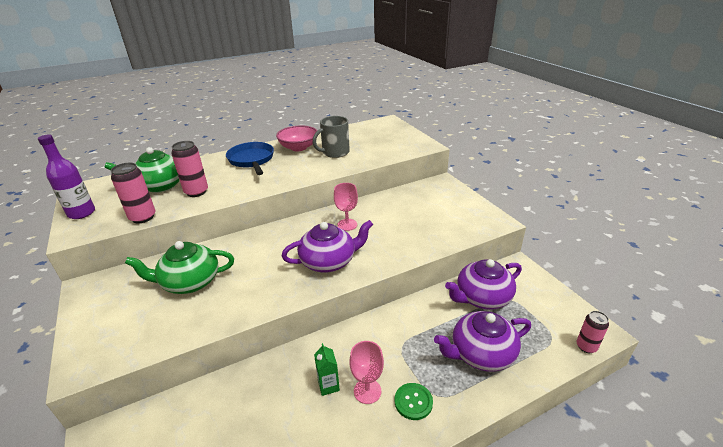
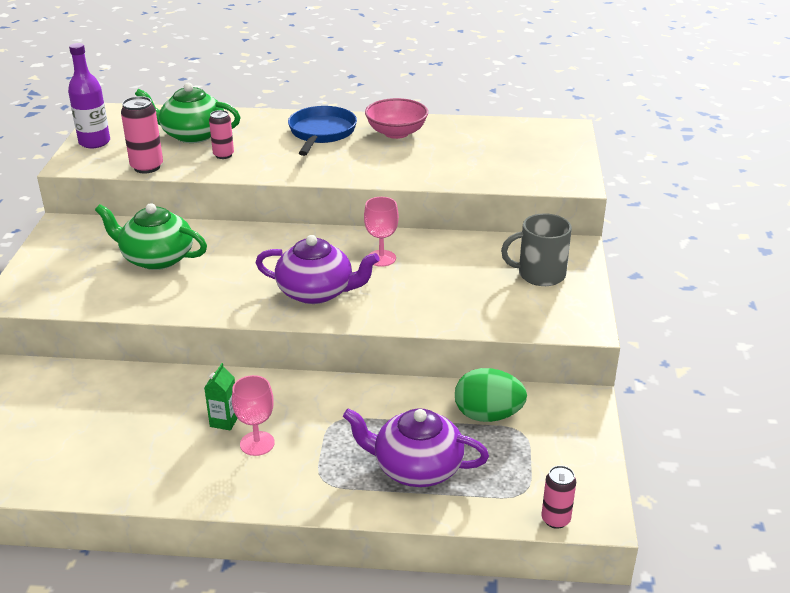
camera: 30 degrees right, 0 degrees up
pink can [171,141,208,197] -> pink can [209,110,234,159], size x0.65
grey mug [313,116,350,158] -> grey mug moved to [501,213,572,286]
green button [395,383,433,420] -> none
purple teapot [445,259,522,310] -> green egg [455,368,527,422]

